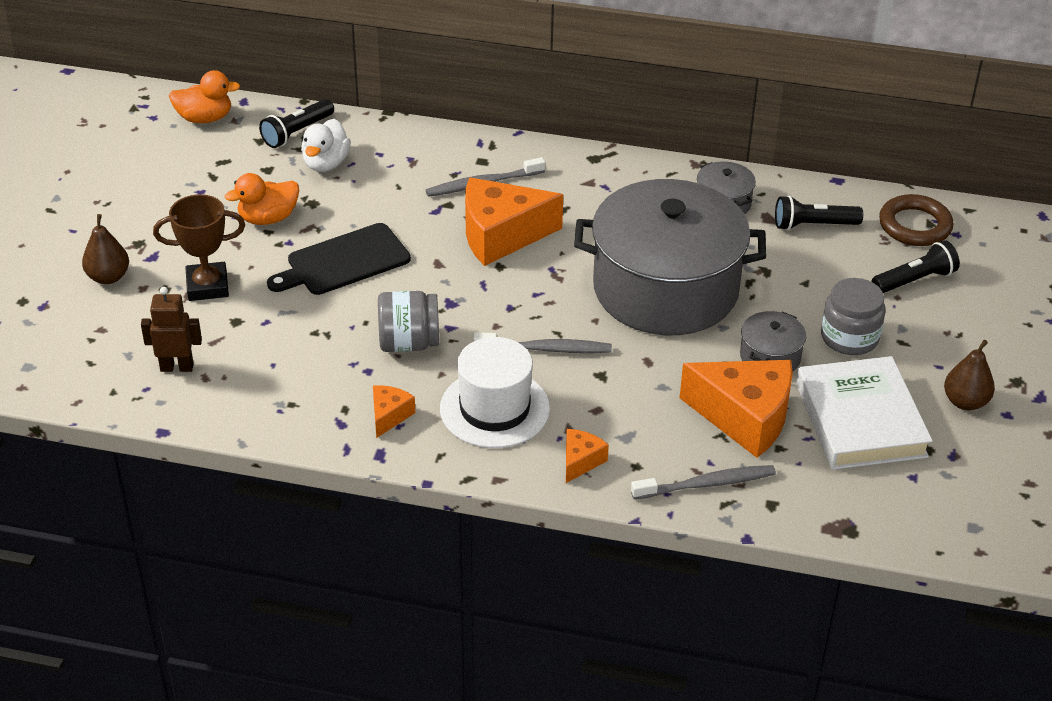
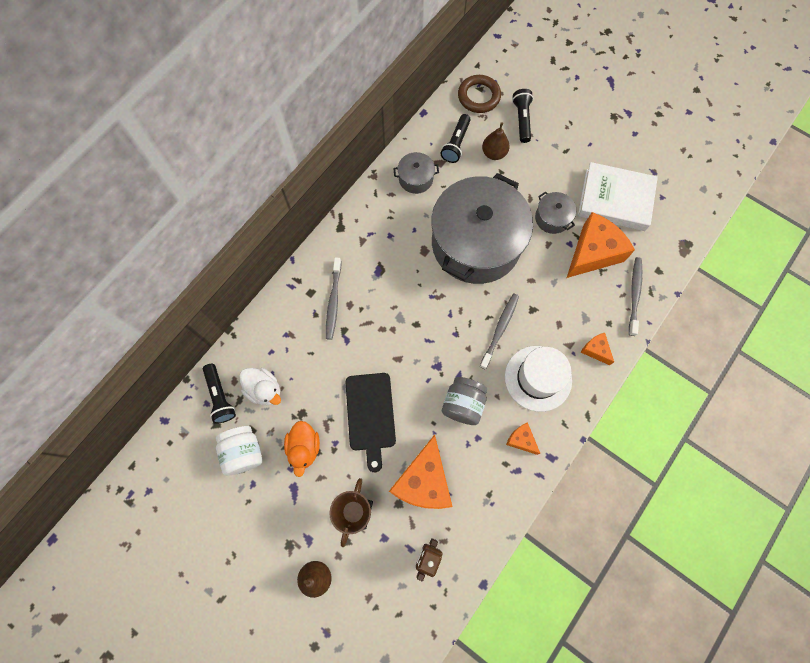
camera: 65 degrees left, 30 degrees up
orange duck [169,70,240,123] -> none
orange cheese [465,177,563,266] -> orange cheese moved to [389,435,453,509]
grey jar [821,278,885,355] -> none
brown pear [944,340,995,411] -> brown pear moved to [482,122,510,160]
none -> white jar [216,426,263,476]

